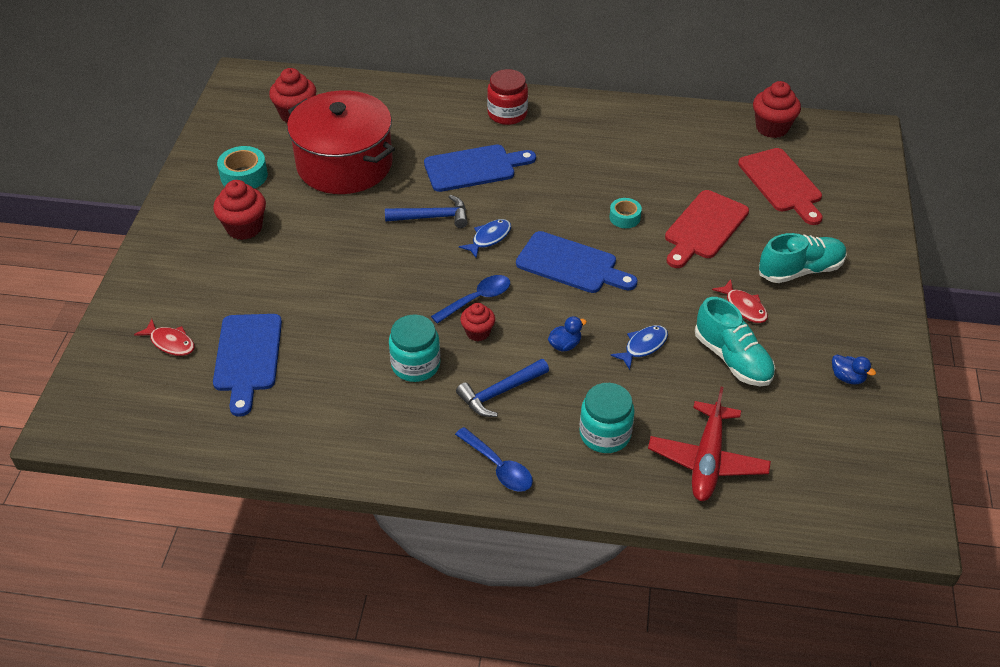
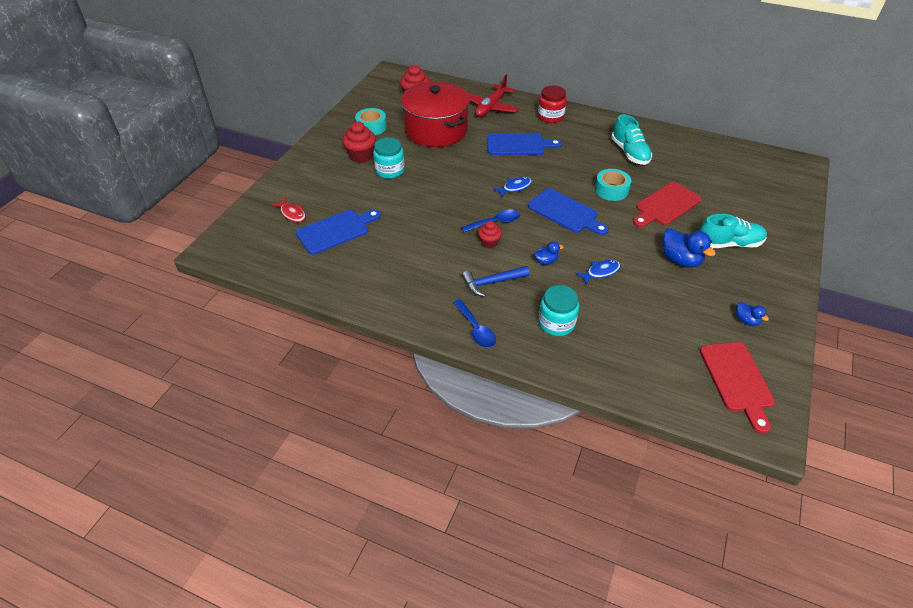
camera: 15 degrees right, 0 degrees up
blue cutting board [213,314,282,417] -> blue cutting board turned 135 degrees counterclockwise [296,210,381,255]
blue hammer [385,195,468,228] -> none
turquoise jar [389,315,440,382] -> turquoise jar moved to [373,137,405,179]
turquoise tape [609,198,642,228] -> turquoise tape [595,169,631,201], size x1.56
red plane [648,387,771,501] -> red plane moved to [467,75,519,117]
turquoise shoe [695,297,775,386] -> turquoise shoe moved to [611,114,652,165]
red fish [712,279,768,323] -> blue duck [663,228,716,268]
red cutting board [738,148,823,225] -> red cutting board moved to [700,342,775,434]
red cupcake [753,81,801,138] -> none

